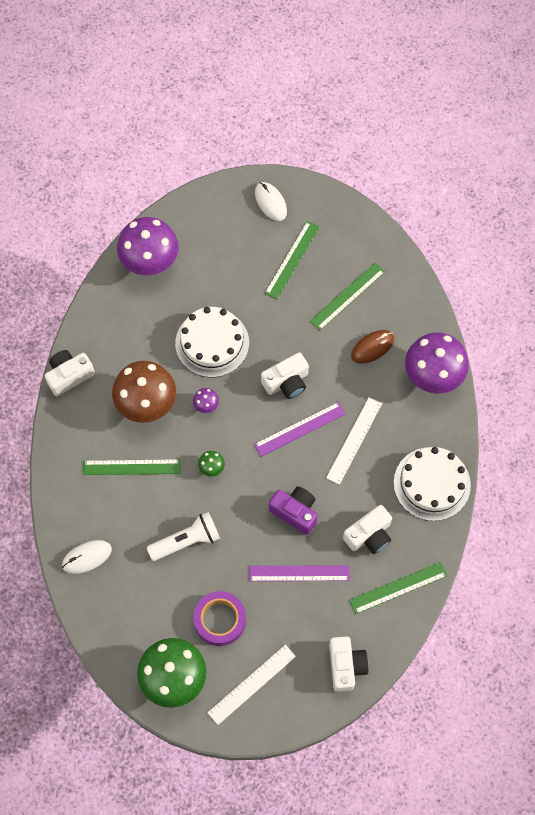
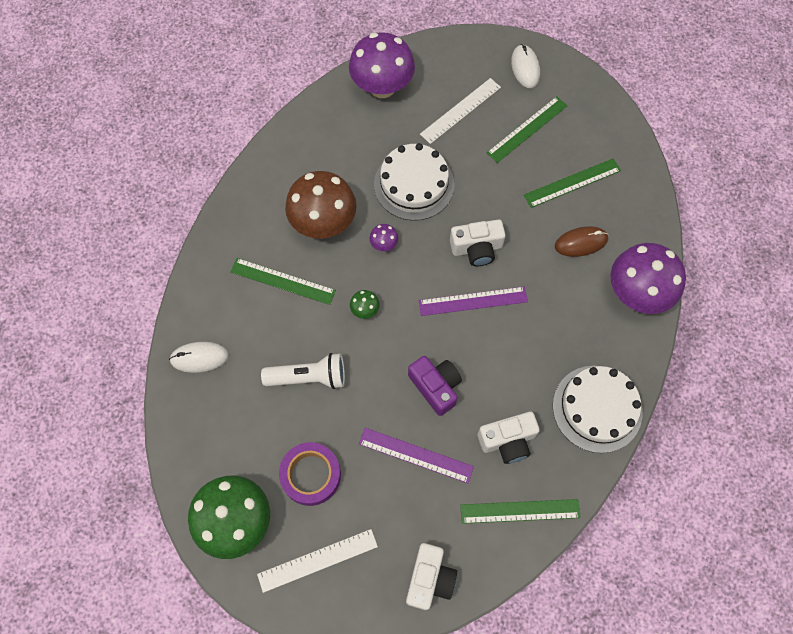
camera: 20 degrees right, 0 degrees up
white camera [45,350,95,396] -> none
white ruler [326,397,382,485] -> white ruler moved to [420,78,501,144]

